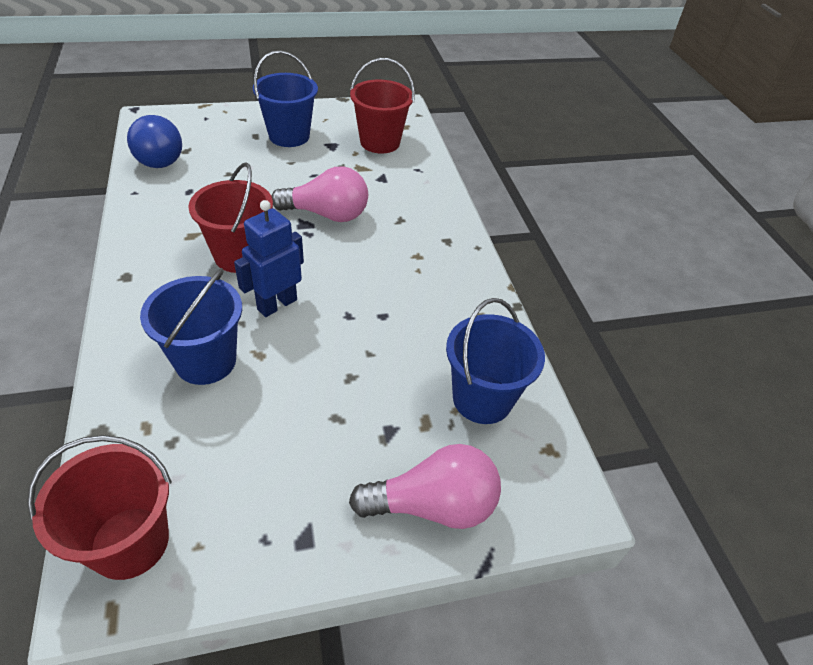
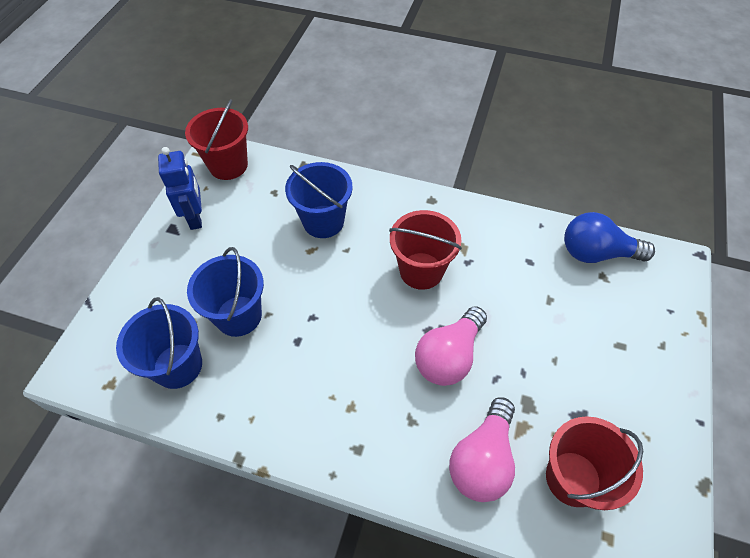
camera: 125 degrees right, 10 degrees up
blue robot [234,200,304,317] -> blue robot moved to [158,147,202,230]
blue bucket [253,51,318,147] -> blue bucket moved to [187,247,264,337]
pink light bulb [349,444,501,529] -> pink light bulb moved to [449,397,515,502]

